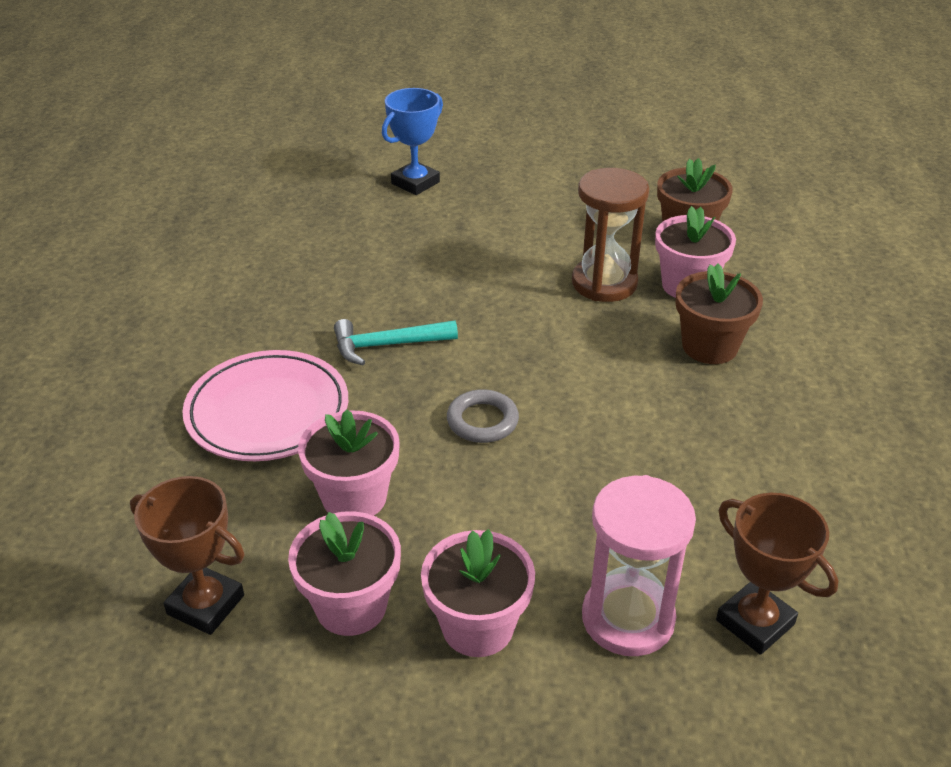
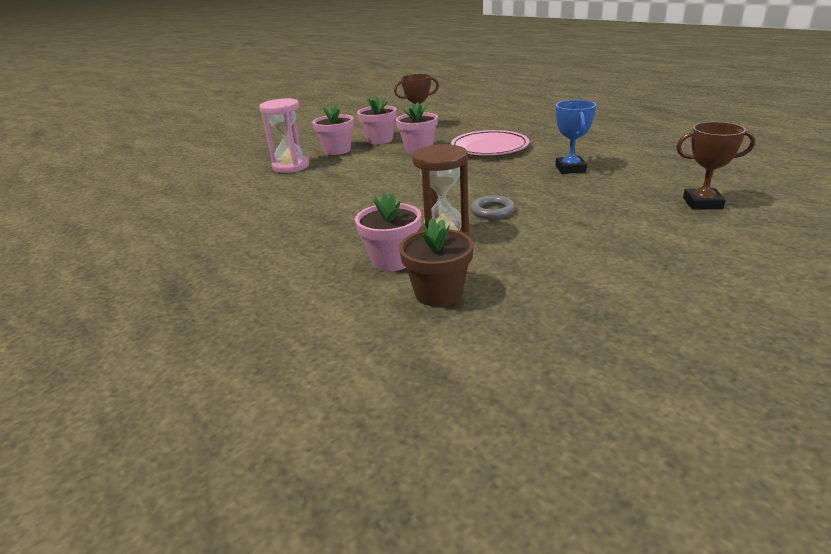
camera: 140 degrees right, 10 degrees down
turquoise hammer [334,319,458,365] -> none
blue trophy [382,88,443,195] -> blue trophy moved to [556,100,596,174]
grey ring [447,389,519,443] -> grey ring moved to [470,195,515,219]
brown flower pot [675,264,763,364] -> none
brown trophy [716,493,838,655] -> brown trophy moved to [676,122,756,210]

